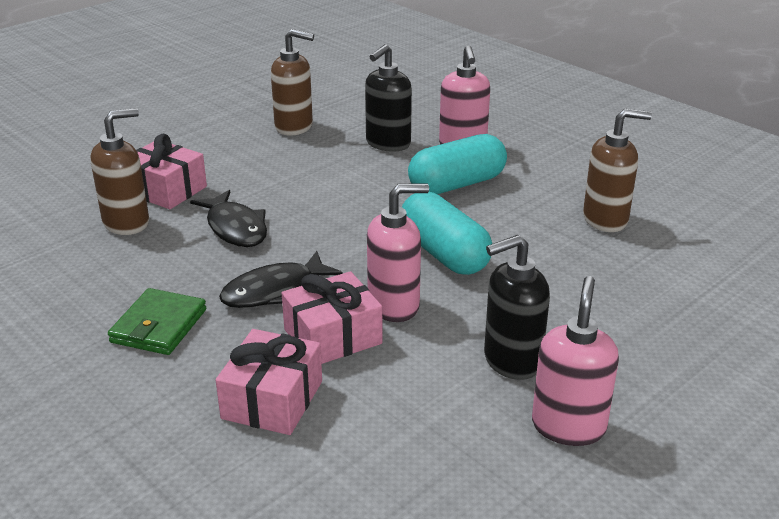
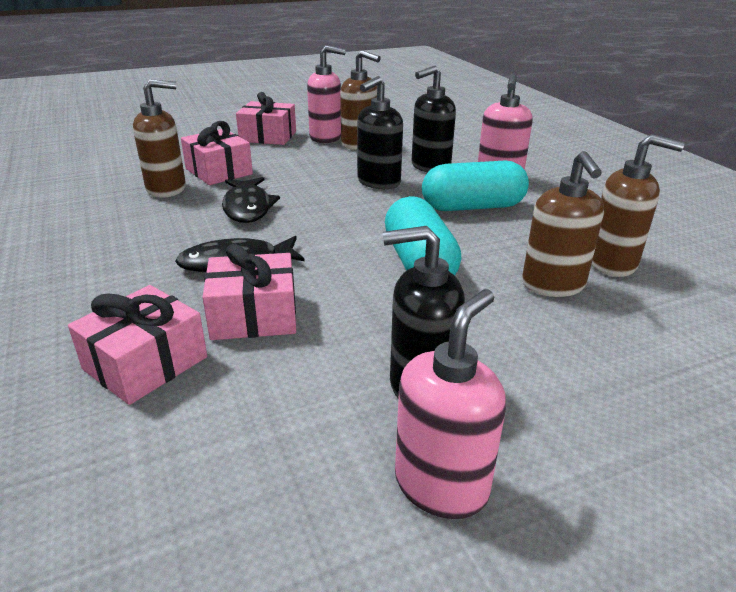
camera: 20 degrees right, 0 degrees up
green wallet [108,288,206,355] -> none
pink soap dispenser [367,183,429,322] -> pink soap dispenser moved to [307,45,346,143]
none -> pink gift [236,92,296,145]
none -> black soap dispenser [357,76,403,189]
none -> brown soap dispenser [522,151,604,297]

